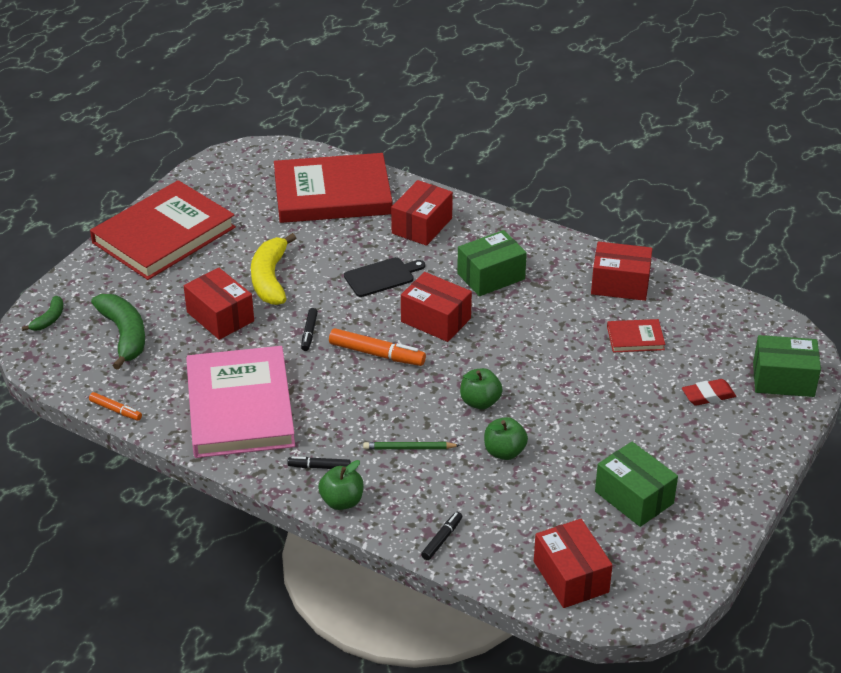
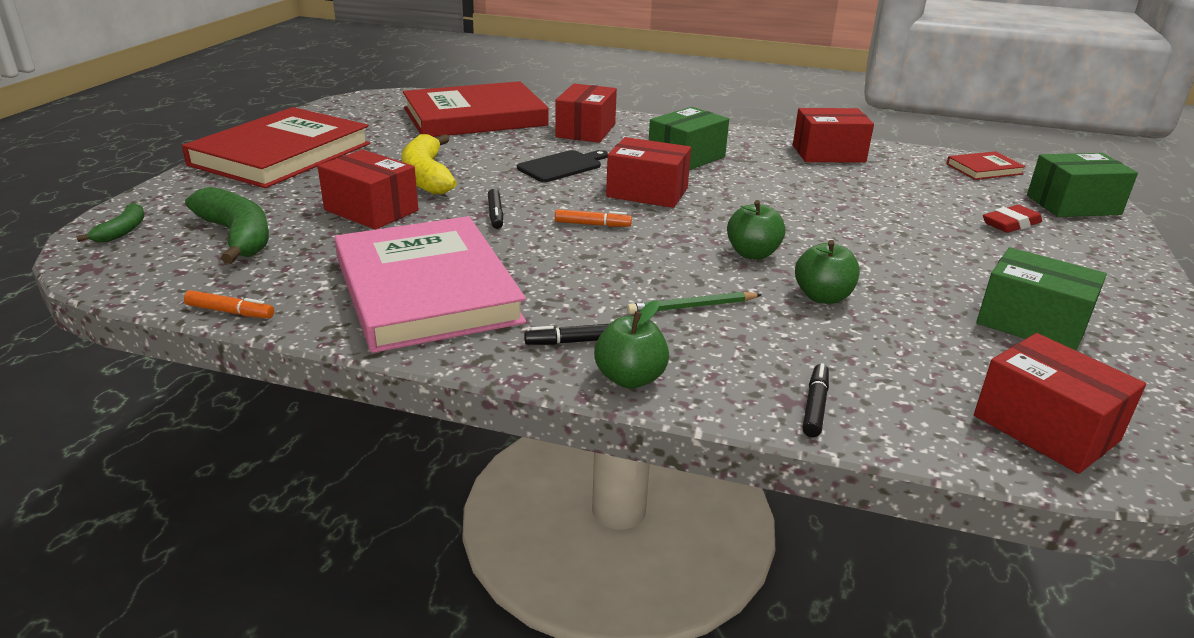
camera: 15 degrees left, 10 degrees down
orange marker [329,328,426,366] -> orange marker [555,209,632,227], size x0.58
red book [607,319,665,353] -> red book moved to [946,151,1026,180]

